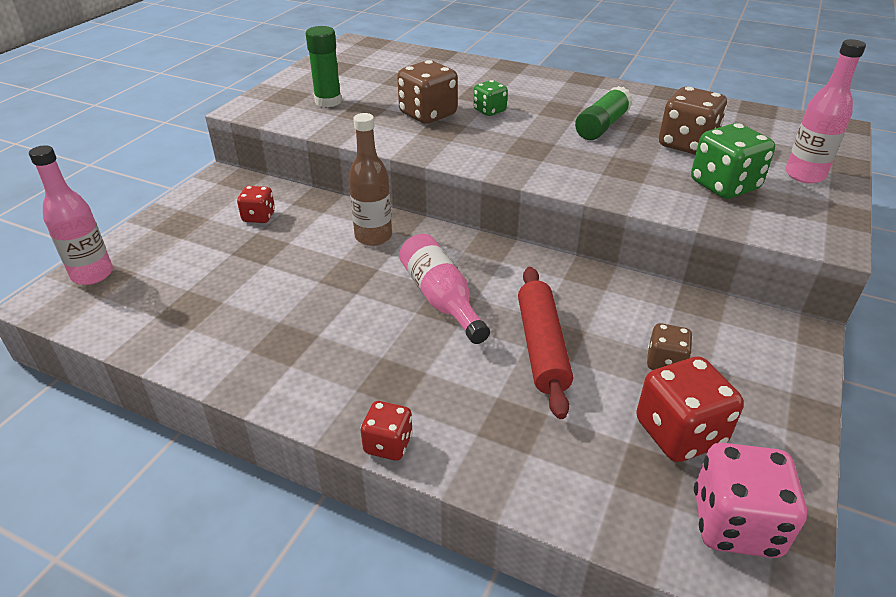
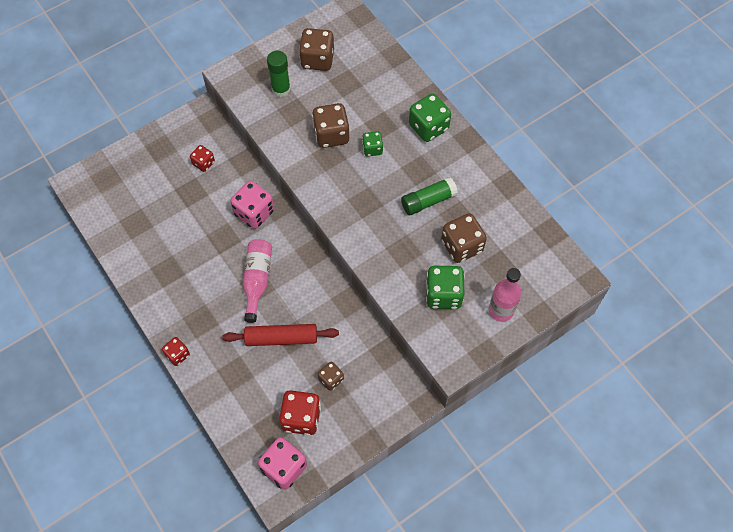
camera: 30 degrees right, 25 degrees up
pink bottle [29,145,113,285] -> none
brown bottle [349,113,392,246] -> pink dice [230,181,274,229]
red rolling pin [518,267,573,419] -> red rolling pin turned 60 degrees clockwise [222,324,339,346]
none -> brown dice [299,28,334,71]
none -> green dice [409,93,451,142]

